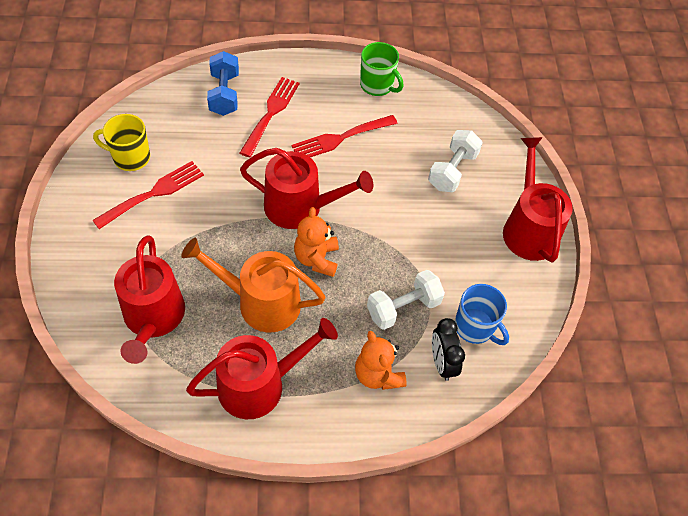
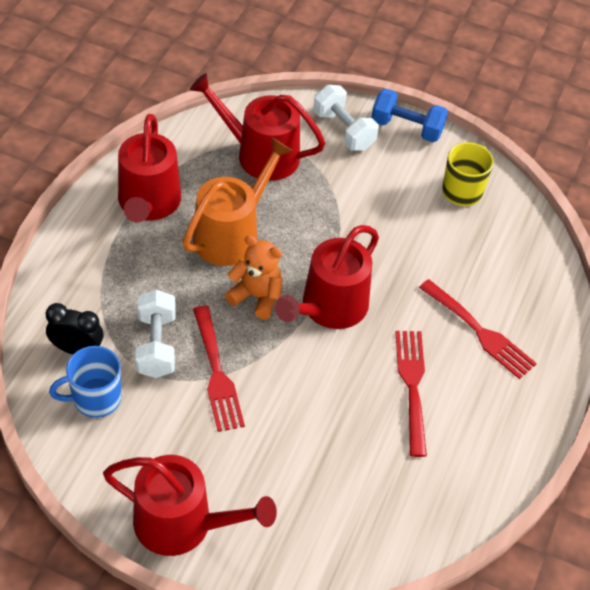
camera: 115 degrees right, 5 degrees down
red fork [92,161,204,229] -> red fork moved to [193,306,245,432]
blue dumbbell [207,51,239,116] -> blue dumbbell moved to [371,89,448,142]
orange teddy bear [355,331,407,390] -> none
green mug [360,42,403,96] -> none
white dumbbell [428,130,483,192] -> white dumbbell moved to [313,85,379,151]

